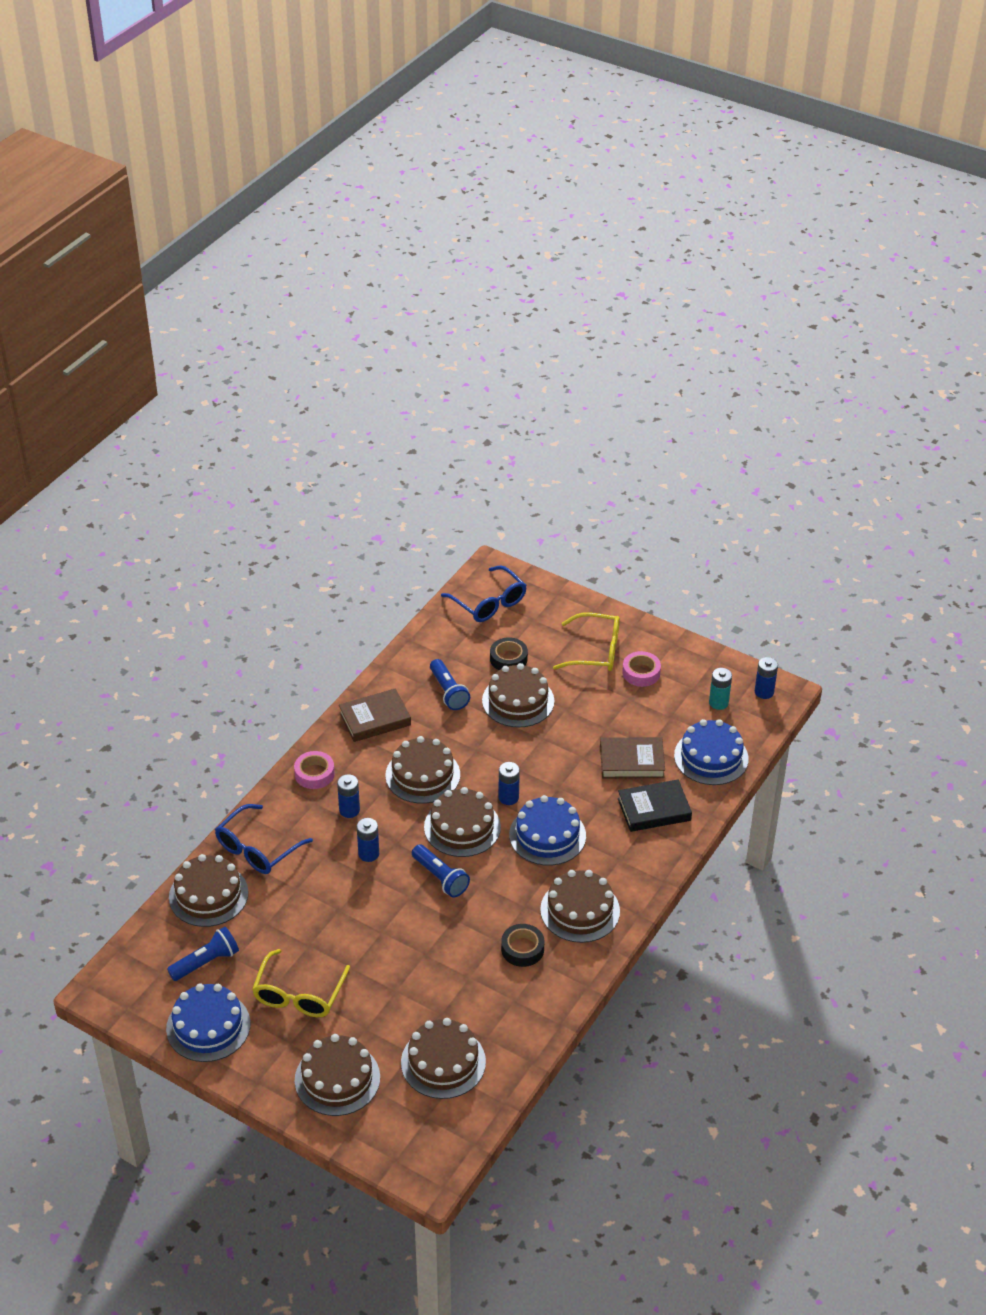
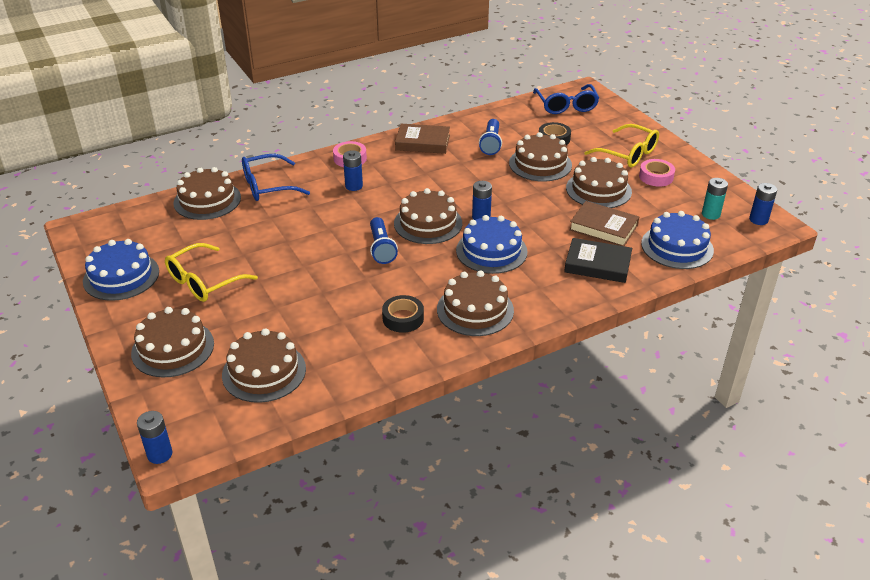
camera: 30 degrees right, 5 degrees down
blue flashlight [167,926,239,981] -> none
blue battery [357,818,379,862] -> blue battery moved to [137,411,173,464]
brown cake [385,736,460,804] -> brown cake moved to [566,157,632,208]

